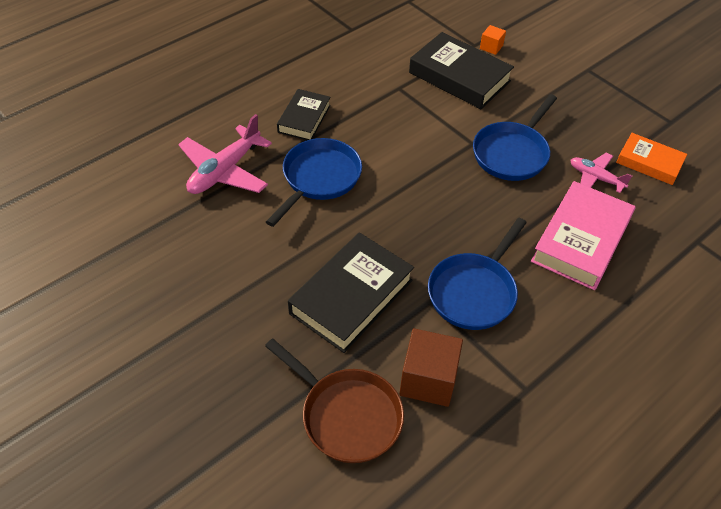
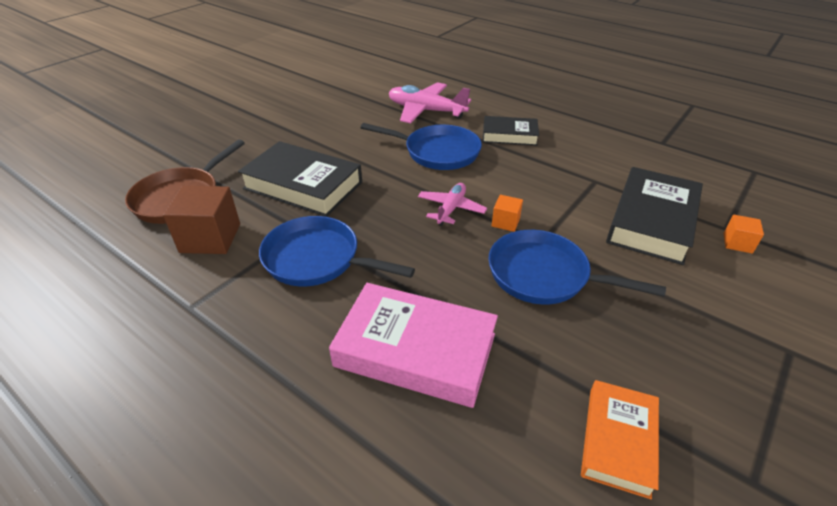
camera: 80 degrees right, 10 degrees down
pink plane [571,153,632,193] -> pink plane moved to [418,183,487,226]
none -> orange cube [492,195,523,232]

